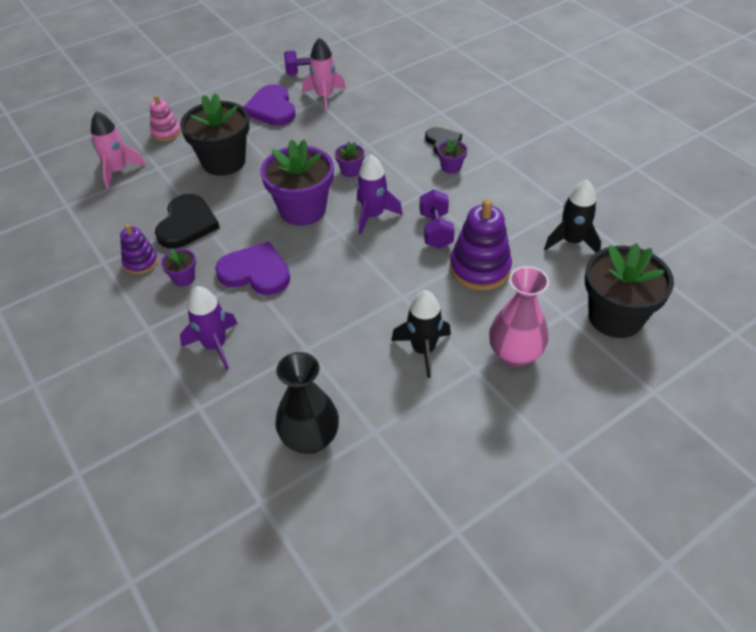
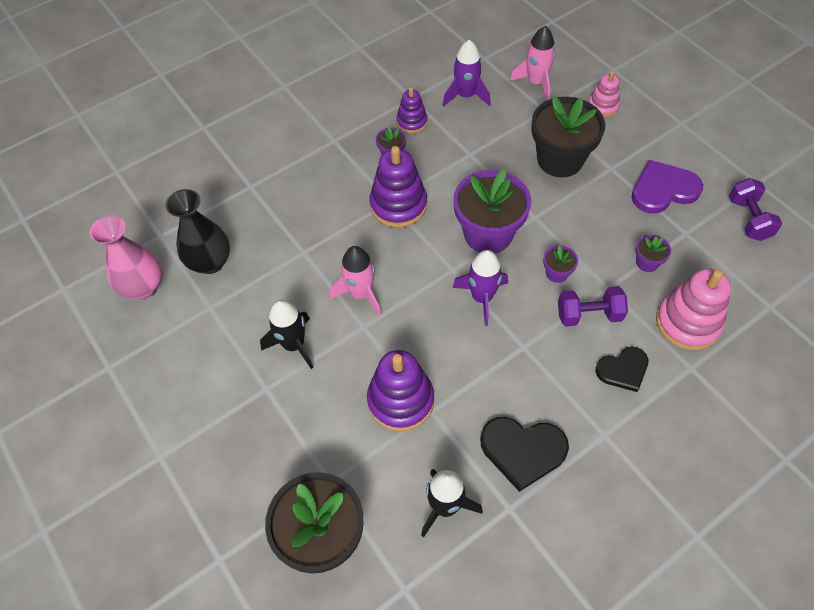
camera: 90 degrees right, 10 degrees up
black heart [155,194,220,249] -> black heart moved to [480,417,569,492]
purple rocket [180,286,238,370] -> purple rocket moved to [443,40,491,107]
purple heart [215,242,290,295] -> purple stacking toy [370,146,427,228]
pink rocket [302,38,346,112] -> pink rocket moved to [330,246,381,316]
purple dumbbell [419,189,455,249] -> purple dumbbell moved to [558,286,628,327]
purple flower pot [437,138,467,174] -> purple flower pot moved to [635,235,671,272]
pink vase [489,266,549,367] -> pink vase moved to [90,215,163,299]
none -> pink stacking toy [656,268,731,350]

